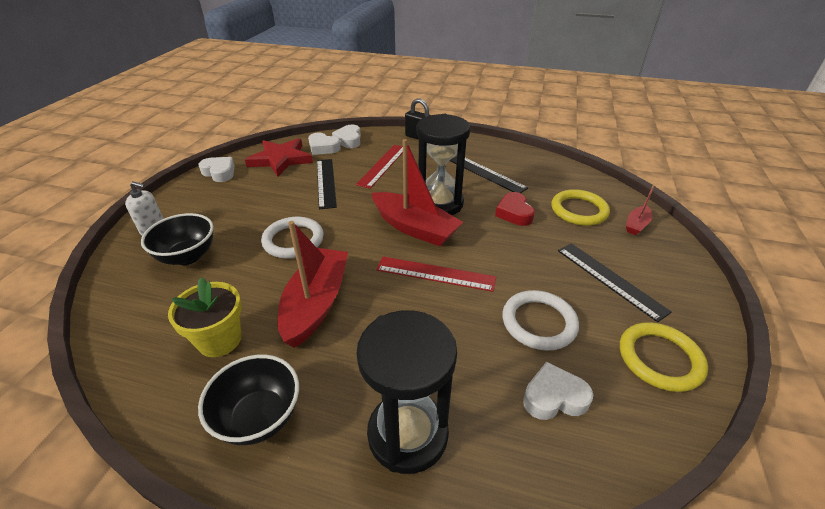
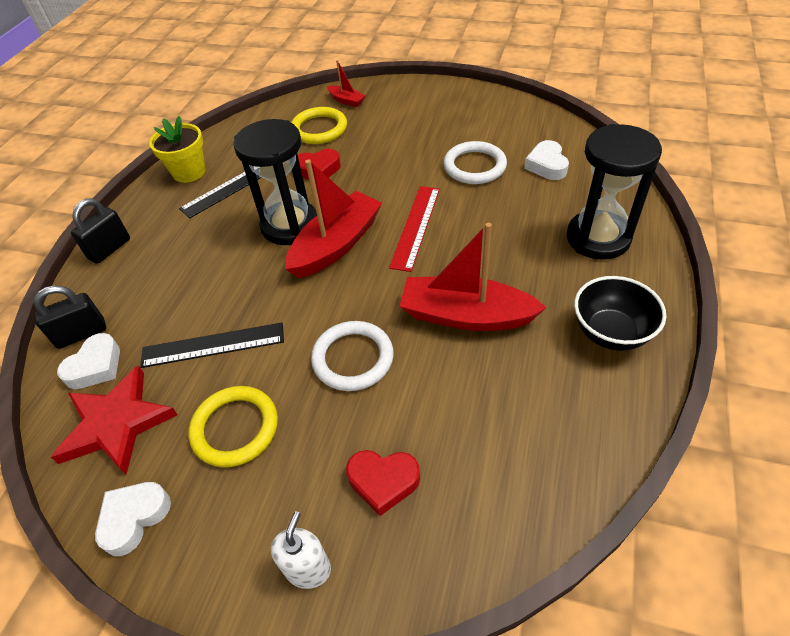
camera: 85 degrees left, 10 degrees up
black bowl [141,213,214,265] -> red heart [346,450,420,516]
yellow flower pot [168,277,242,357] -> yellow flower pot moved to [149,116,206,183]
white heart [332,124,361,148] -> black padlock [34,285,106,349]
red ruler [356,145,403,189] -> none
black ruler [558,243,672,322] -> none
yellow ring [620,322,708,392] -> yellow ring moved to [188,386,278,467]

